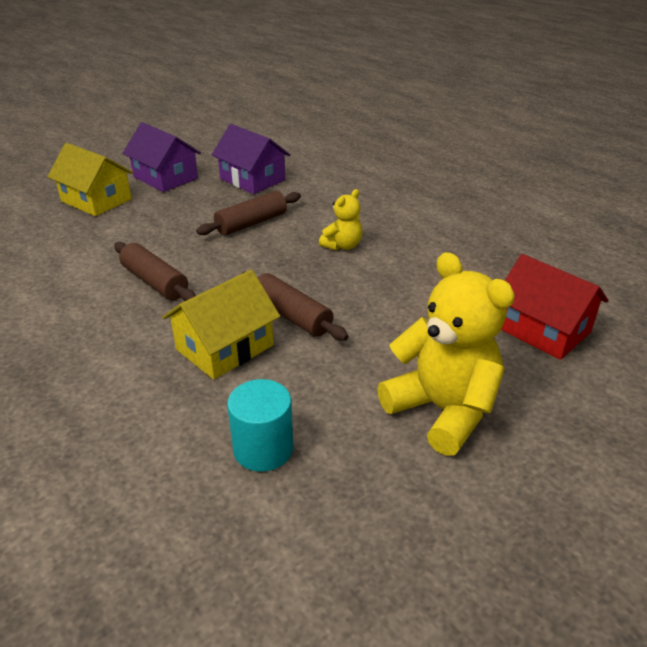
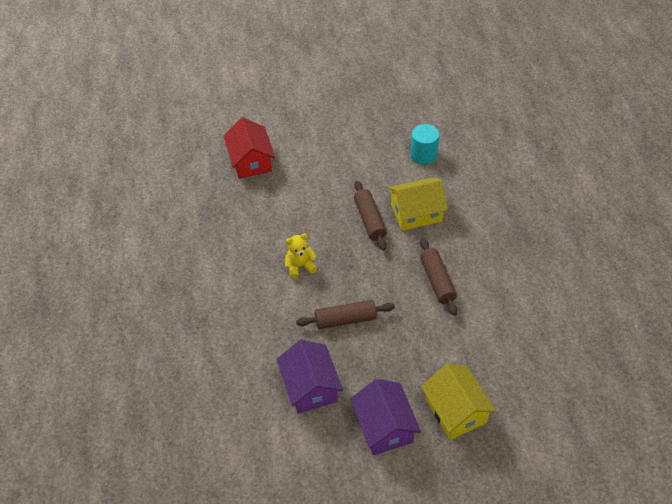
camera: 150 degrees left, 15 degrees up
yellow teddy bear [377,252,515,456] -> none

